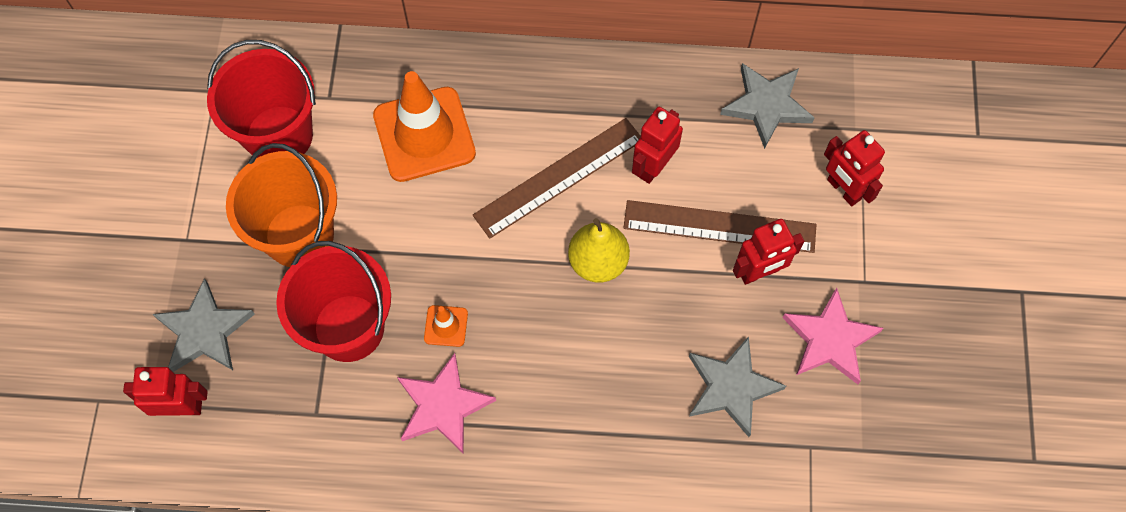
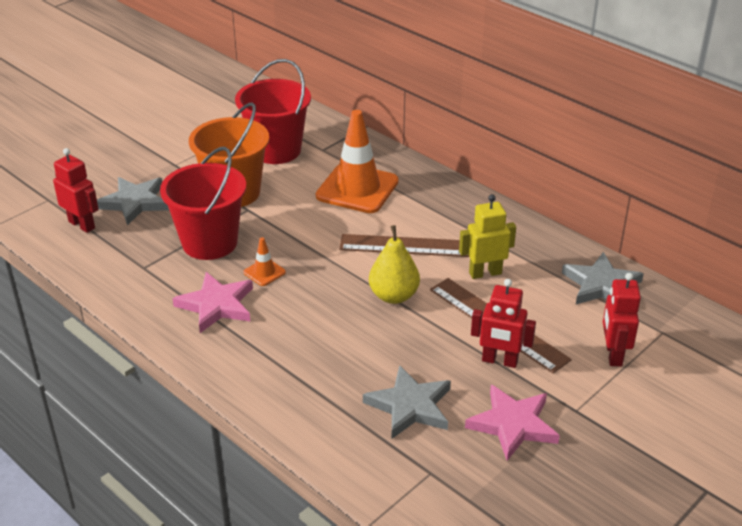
camera: 40 degrees right, 30 degrees down
red robot [632,107,683,184] -> yellow robot [459,194,516,279]

